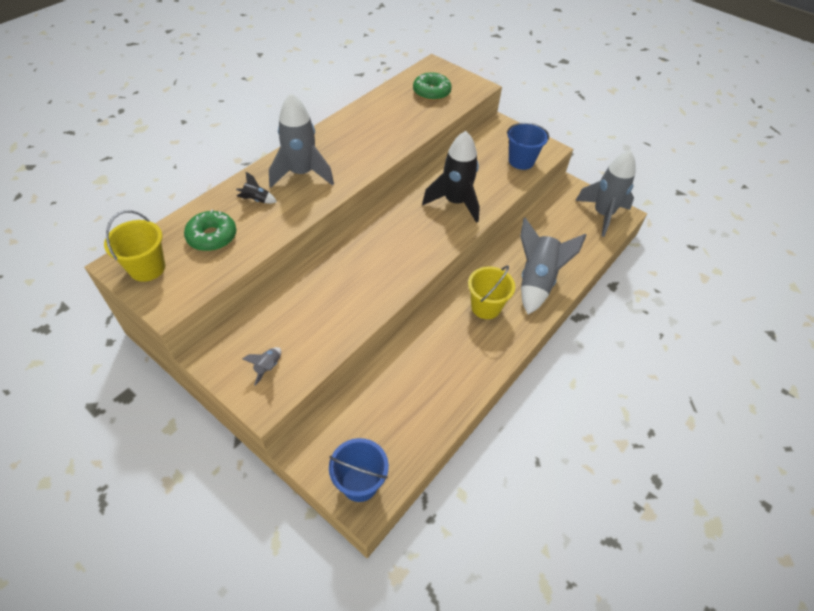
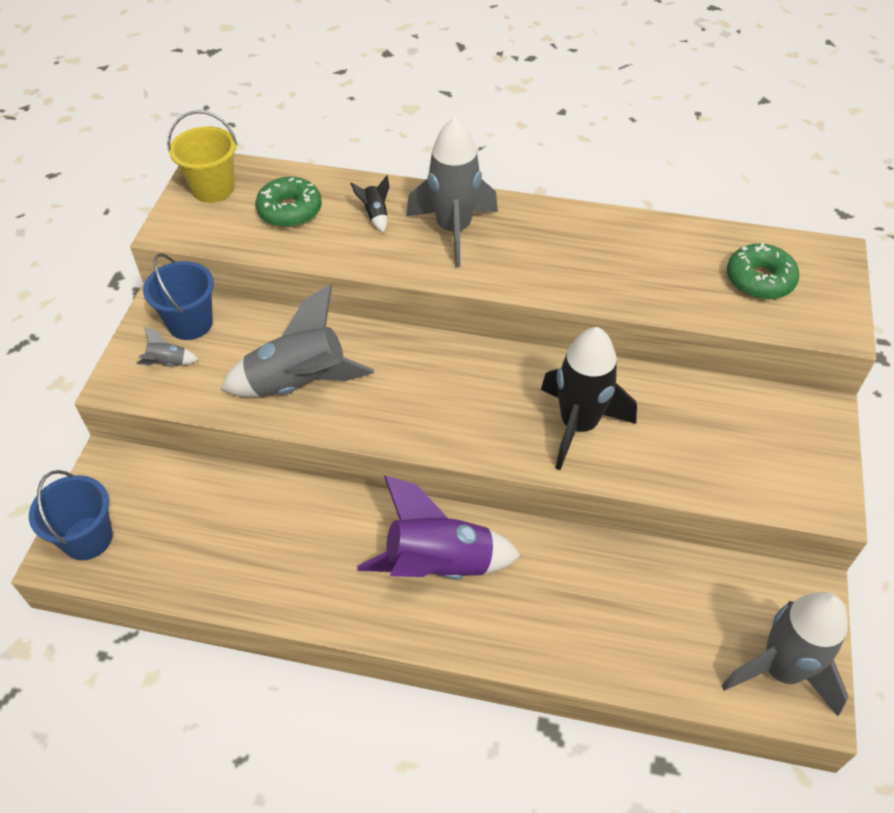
camera: 65 degrees right, 0 degrees up
yellow bucket [468,266,515,319] -> purple rocket [358,476,521,579]
blue bucket [507,122,549,170] -> blue bucket moved to [143,253,214,340]
grey rocket [520,218,587,315] -> grey rocket moved to [221,285,374,397]

